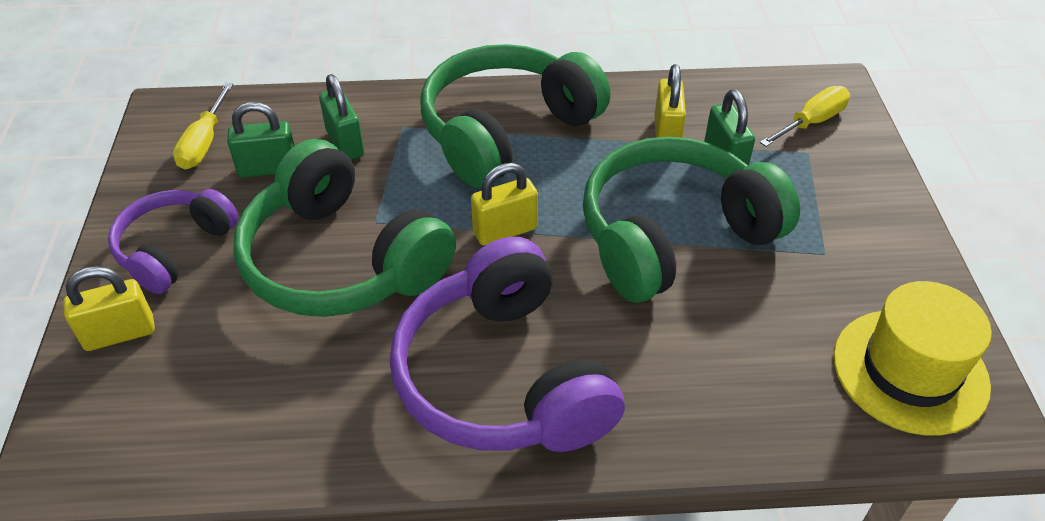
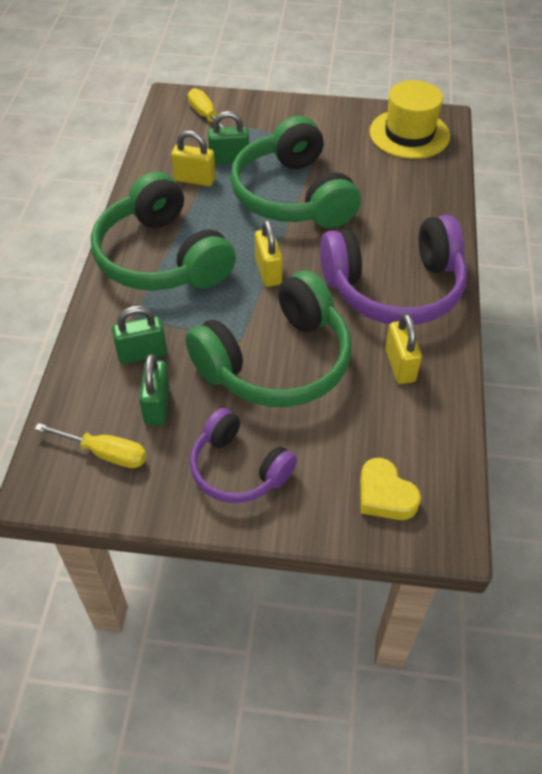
camera: 80 degrees left, 5 degrees up
yellow padlock [63,266,155,351] -> yellow padlock moved to [385,313,422,384]
none -> yellow heart [360,458,421,520]

